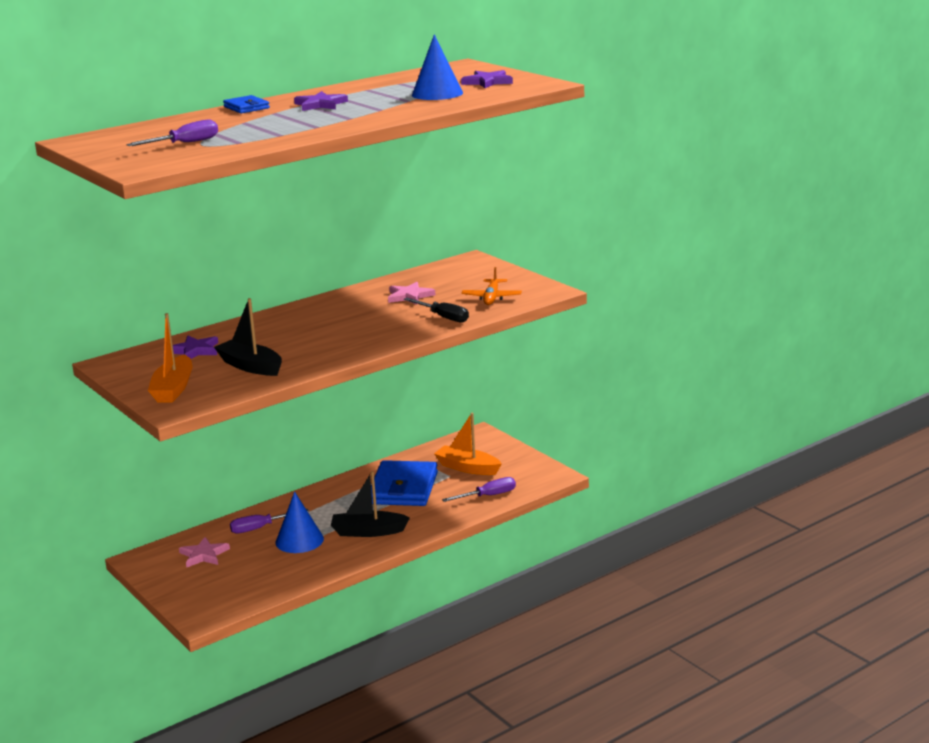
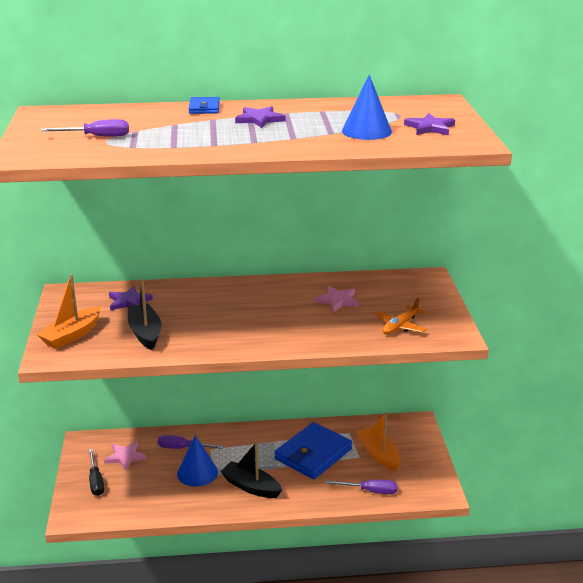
camera: 30 degrees right, 5 degrees up
black screwdriver [404,298,469,323] -> black screwdriver moved to [89,449,104,496]

